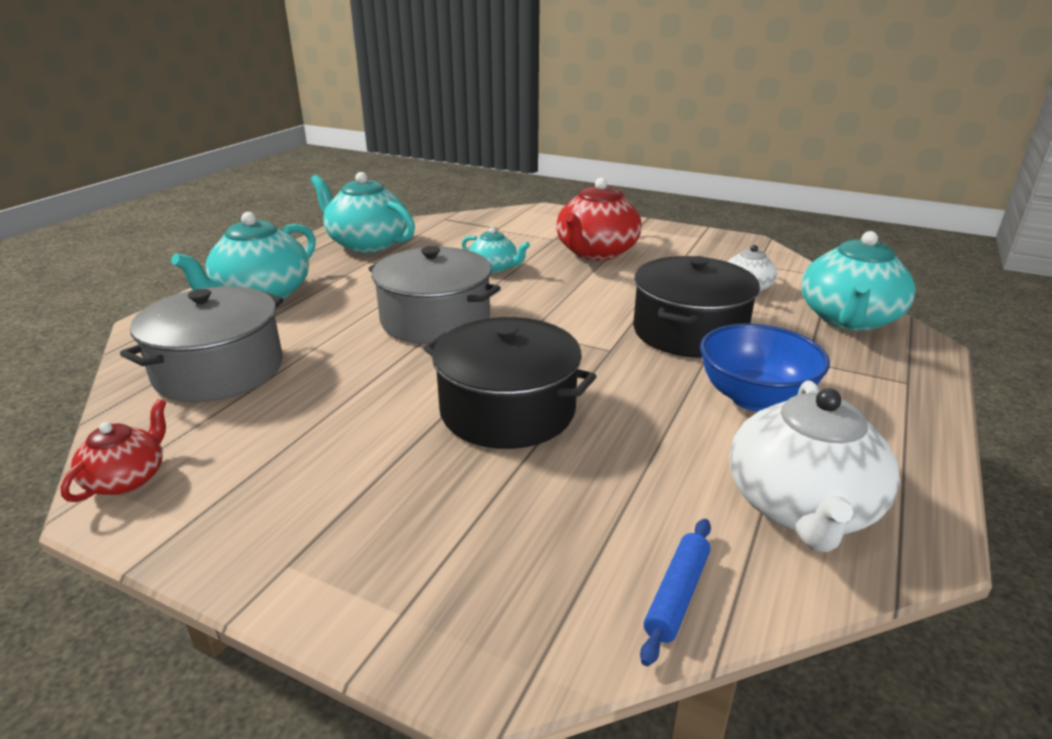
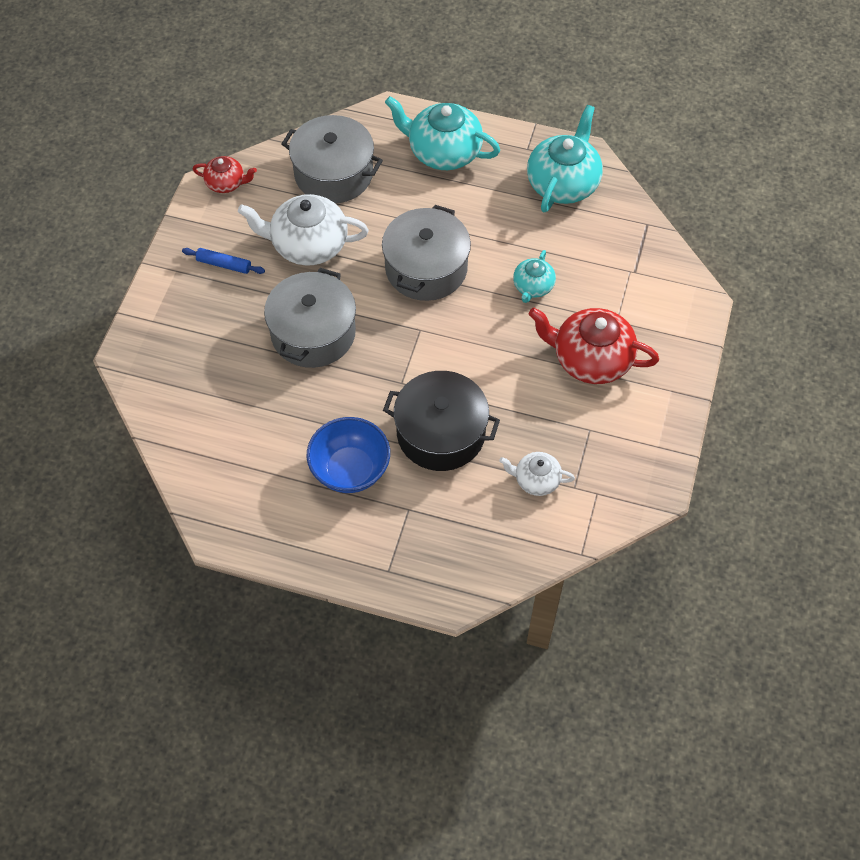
camera: 80 degrees right, 30 degrees up
black pot [423,317,596,449] -> grey pot [264,268,356,368]
blue rolling pin [640,519,711,666] -> blue rolling pin moved to [182,248,265,274]
white teapot [729,380,900,552] -> white teapot moved to [238,194,369,265]
turquoise teapot [802,231,916,331] -> none

